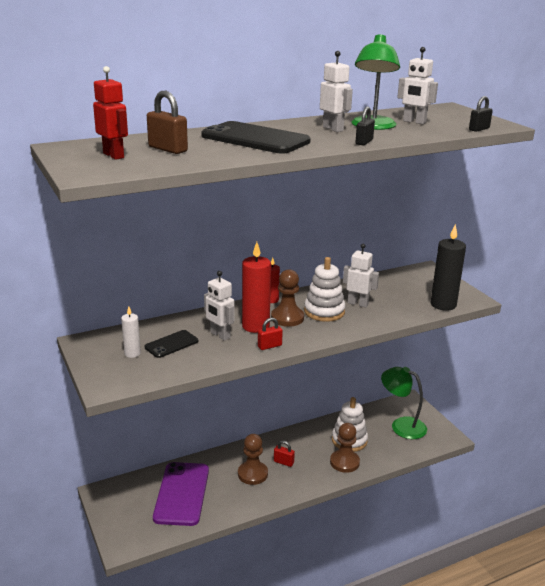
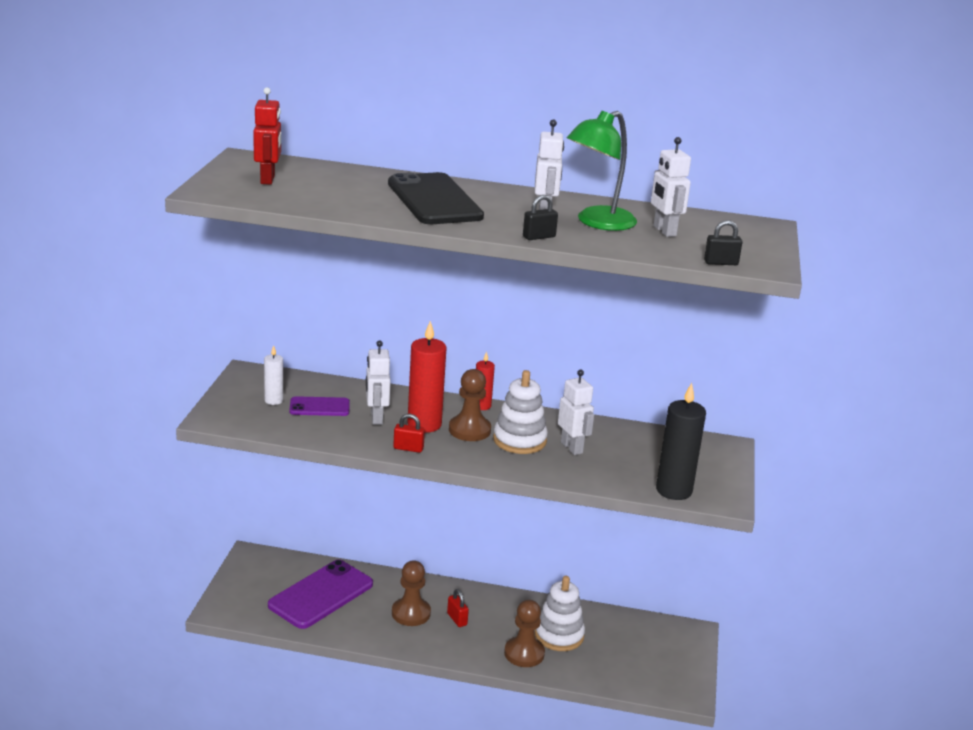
camera: 35 degrees right, 0 degrees up
black phone [145,330,198,358] -> purple phone [289,396,350,416]
brown padlock [147,91,188,154] -> none
green lamp [381,367,427,439] -> none

